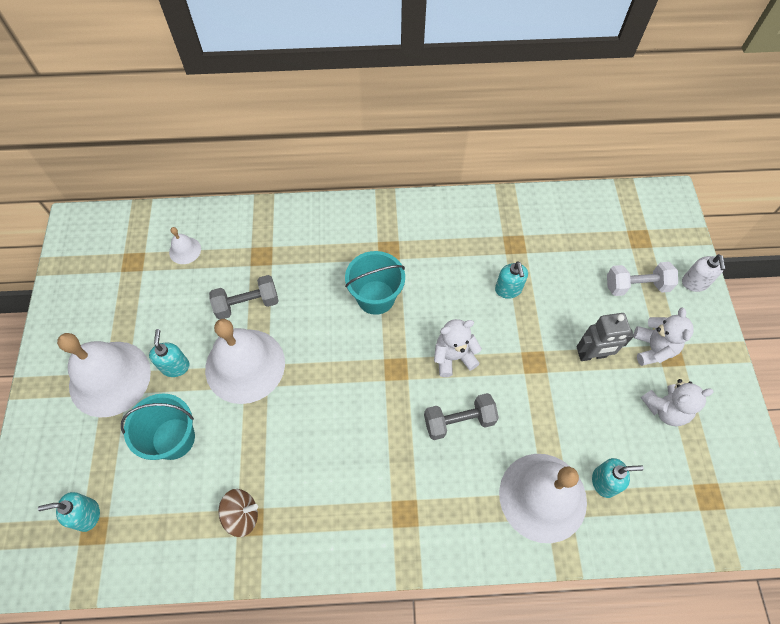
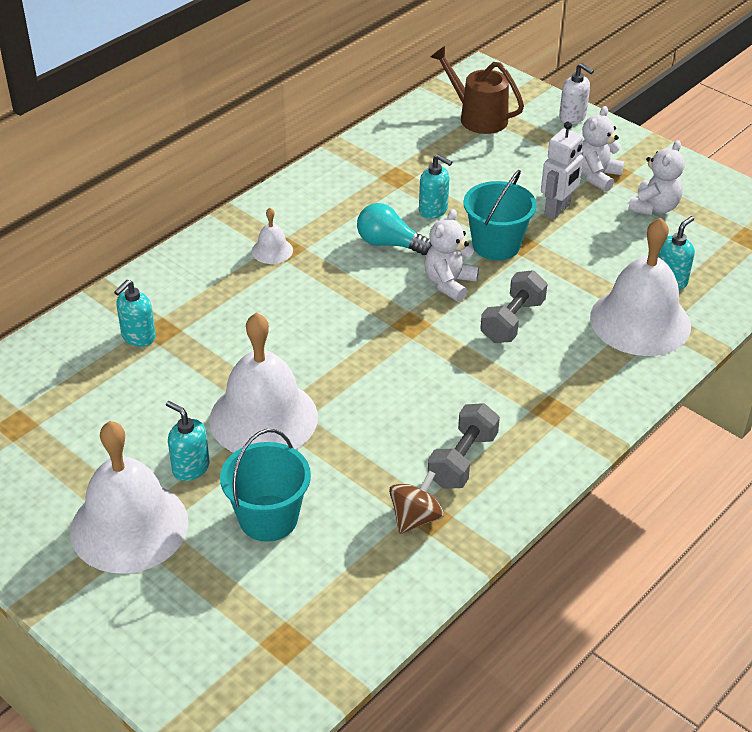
camera: 45 degrees left, 20 degrees down
turquoise soap dispenser [38,492,100,532] -> turquoise soap dispenser moved to [114,280,156,347]
white bell [169,227,201,264] -> white bell moved to [252,208,293,264]
grey dumbbell [209,275,279,320] -> grey dumbbell moved to [428,403,500,489]
turquoise bucket [345,251,405,315] -> turquoise bucket moved to [463,170,537,260]
grey robot [576,313,634,361] -> white robot [541,122,583,219]
white dumbbell [607,262,678,296] -> none
white teddy bear [634,308,694,366] -> white teddy bear turned 105 degrees counterclockwise [581,106,624,192]
none -> turquoise light bulb [357,203,432,255]
none -> brown watering can [431,46,524,134]

